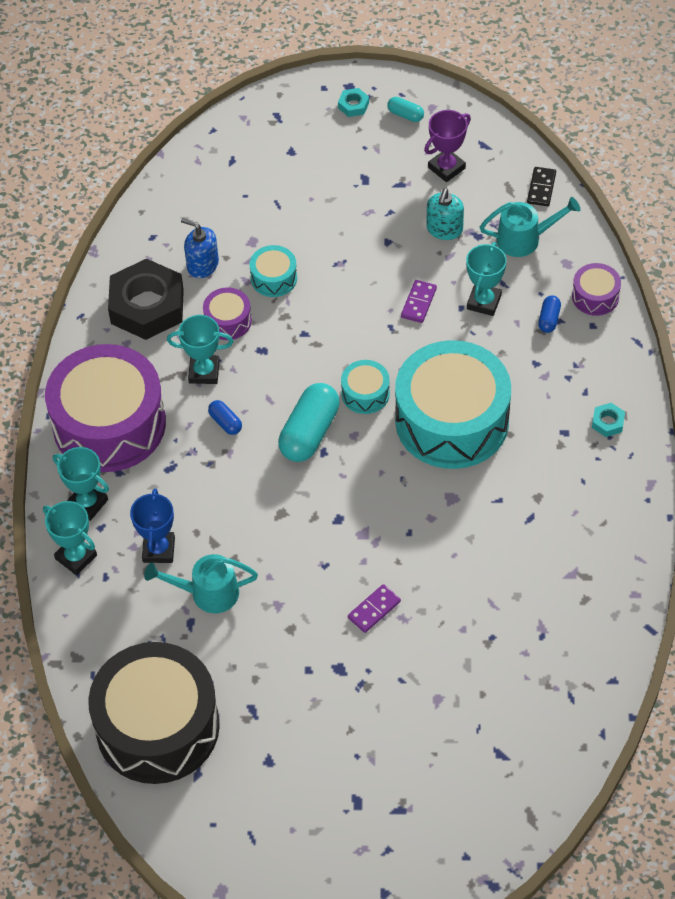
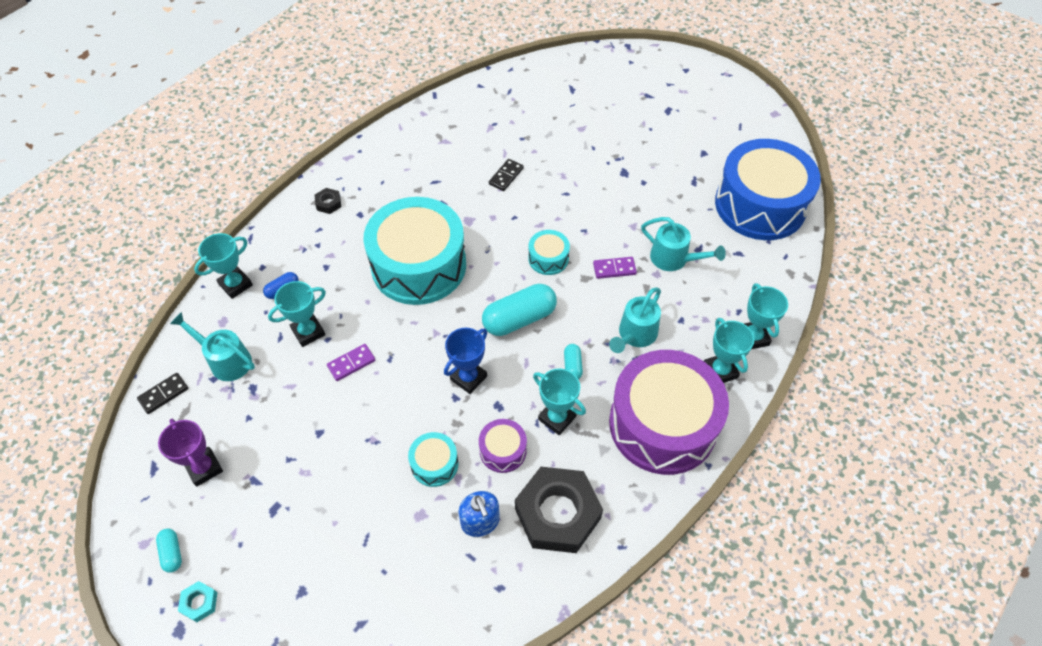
camera: 145 degrees left, 0 degrees up
black drum [88,642,220,784] -> blue drum [715,139,821,240]
blue trophy [130,488,175,563] -> blue trophy moved to [444,328,487,394]
blue capsule [208,400,242,435] -> turquoise capsule [564,344,583,379]
turquoise drum [341,360,390,414] -> turquoise drum moved to [528,230,570,275]
purple domino [348,584,401,633] -> purple domino moved to [593,257,637,279]
purple trophy [424,110,471,182] -> purple trophy turned 60 degrees clockwise [158,418,223,487]
turquoise soap dispenser [426,188,464,240] -> none
purple drum [572,263,621,316] -> turquoise trophy [194,233,253,299]
turquoise nut [592,403,625,437] -> black nut [315,188,341,214]
none -> black domino [489,159,524,191]
none -> turquoise watering can [609,287,661,353]

